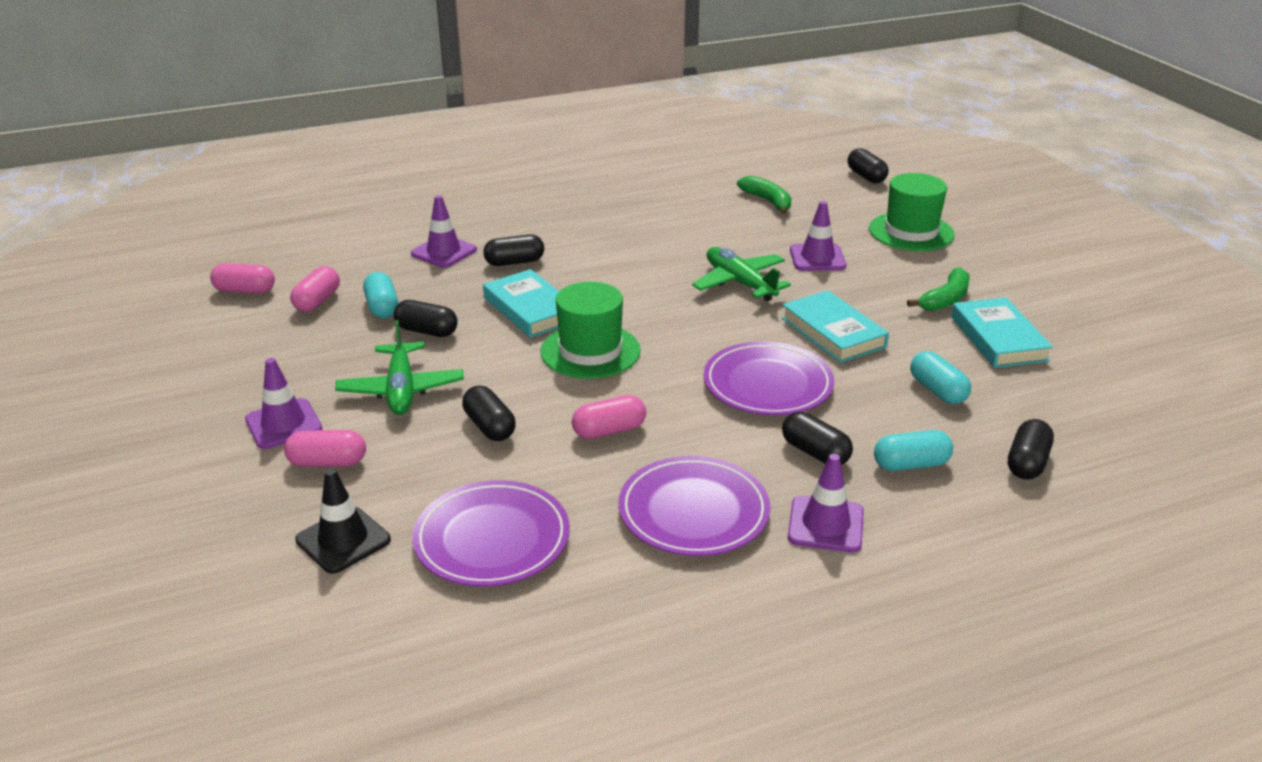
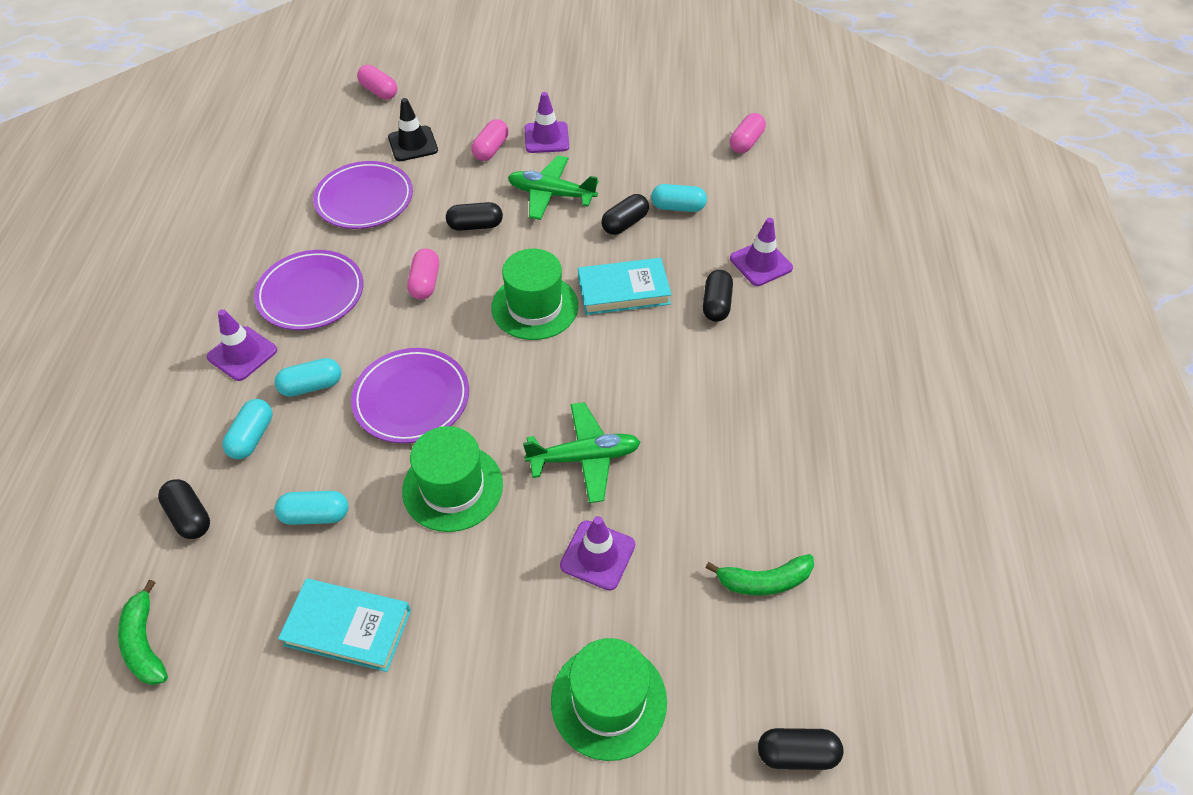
camera: 115 degrees right, 20 degrees up
pink capsule [290,266,340,312] -> pink capsule moved to [357,65,397,100]
turquoise book [781,290,889,363] -> green hat [402,426,503,532]
black capsule [782,412,853,465] -> turquoise capsule [275,358,341,397]
green banana [907,267,970,311] -> green banana moved to [118,580,168,685]

